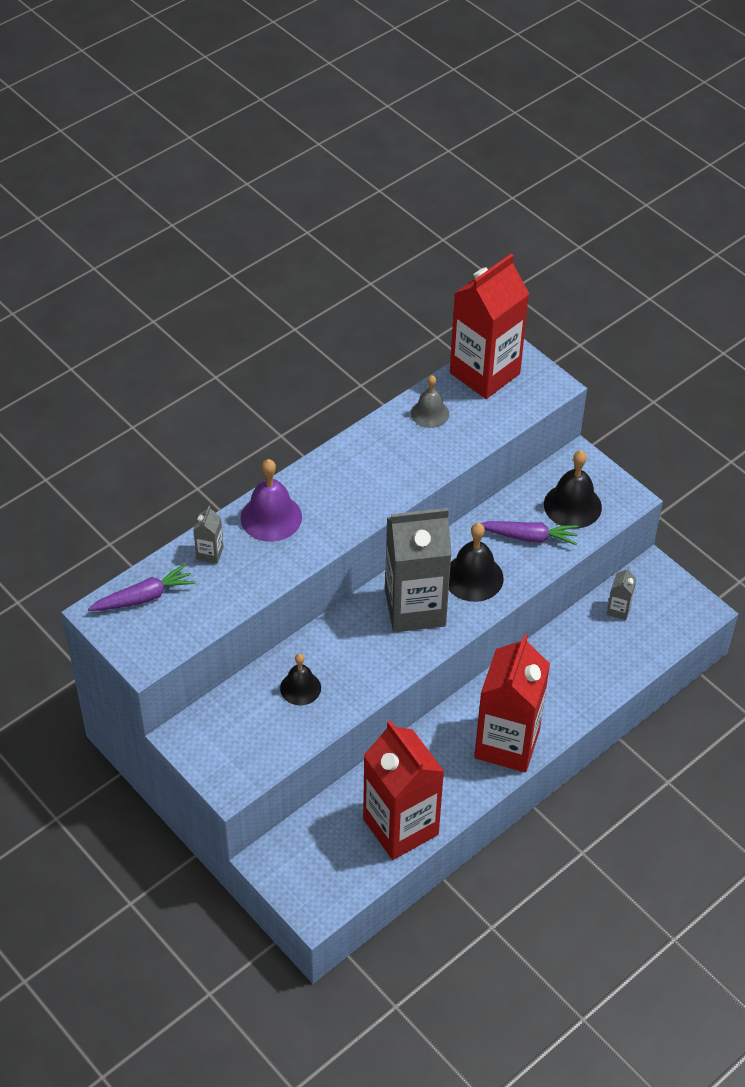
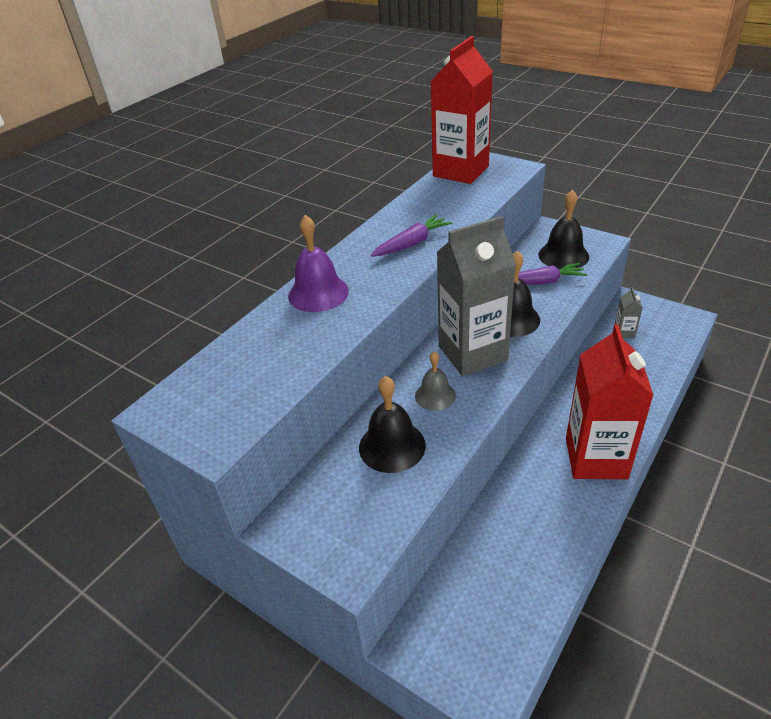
camera: 10 degrees left, 10 degrees down
purple carrot [88,564,196,611] -> purple carrot moved to [371,214,452,257]
grey carton [193,506,224,564] -> none
black bell [280,654,321,705] -> black bell [359,376,426,473], size x1.53
red carton [363,720,444,860] -> none
grey bell [411,375,449,428] -> grey bell moved to [415,352,456,411]

